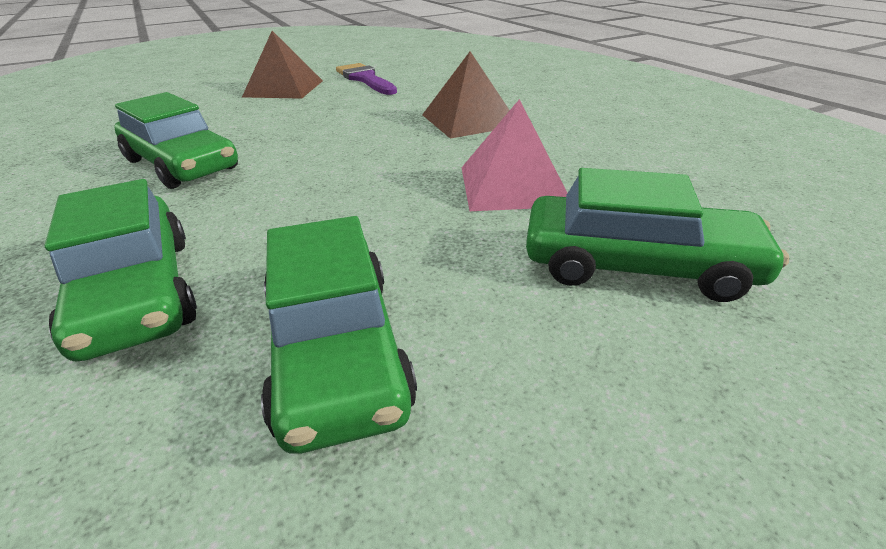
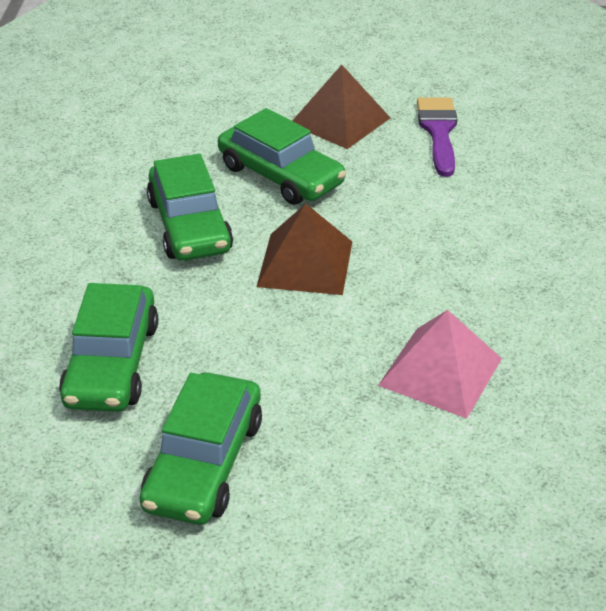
camera: 30 degrees right, 5 degrees up
brown pyramid [422,51,510,139] -> brown pyramid moved to [256,203,352,295]
green car [526,168,789,302] -> green car moved to [218,108,346,205]

